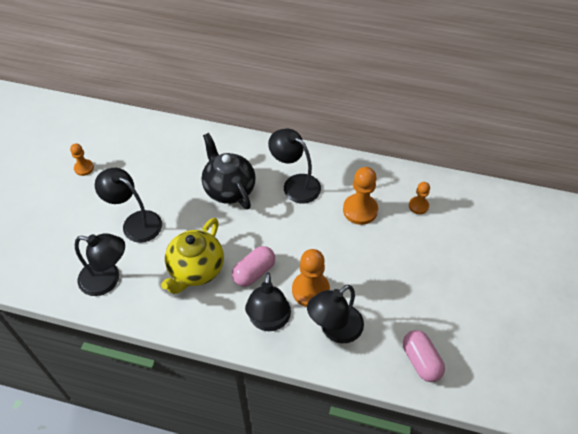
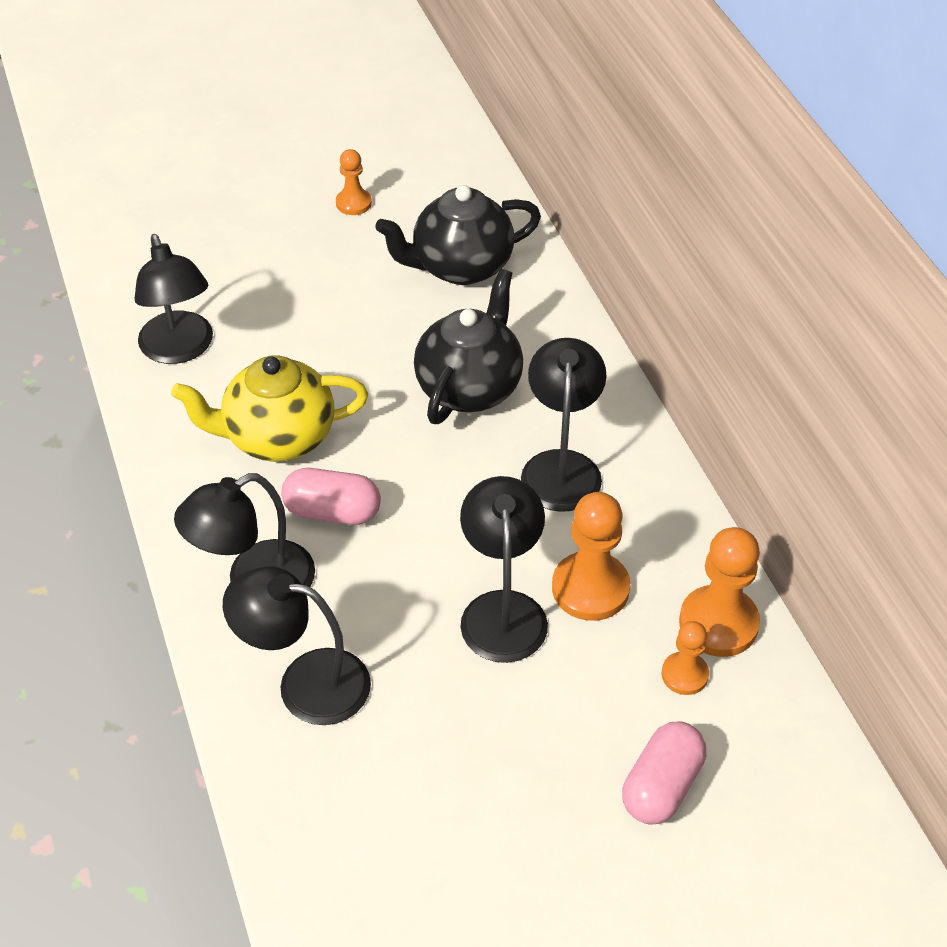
camera: 55 degrees right, 5 degrees down
black lamp [95,168,162,243] -> black lamp moved to [460,476,548,663]
orange pawn [292,249,330,307] -> orange pawn moved to [679,527,760,657]
pink capsule [403,330,445,382] -> pink capsule moved to [622,721,706,824]
none -> black teapot [375,185,541,285]

